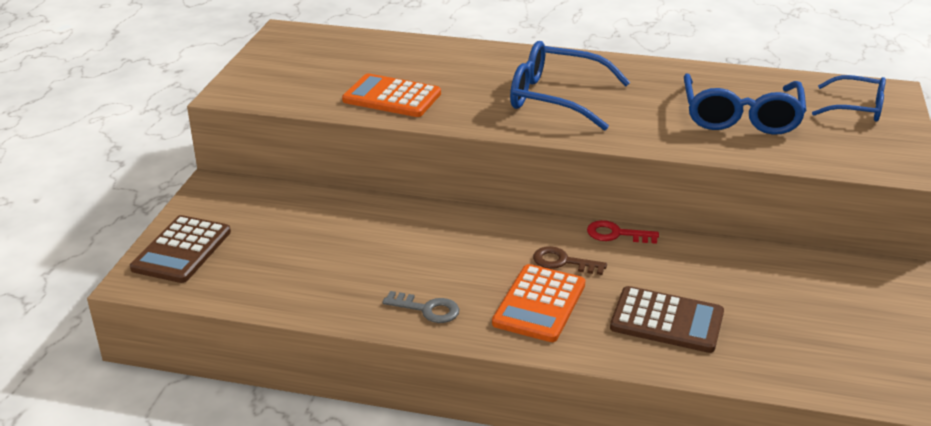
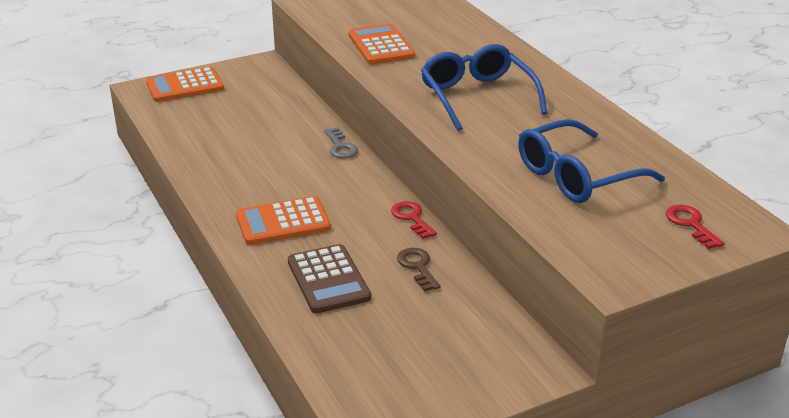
camera: 50 degrees right, 0 degrees up
brown calculator [130,215,231,283] -> orange calculator [146,67,224,102]
grey key [382,291,459,323] -> grey key moved to [324,127,358,158]
brown key [533,246,607,275] -> brown key moved to [397,248,441,291]
blue glasses [812,75,886,122] -> red key [666,205,725,249]

